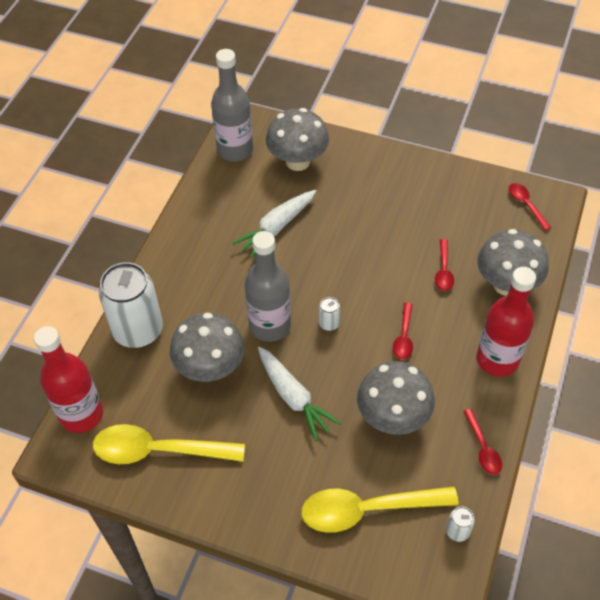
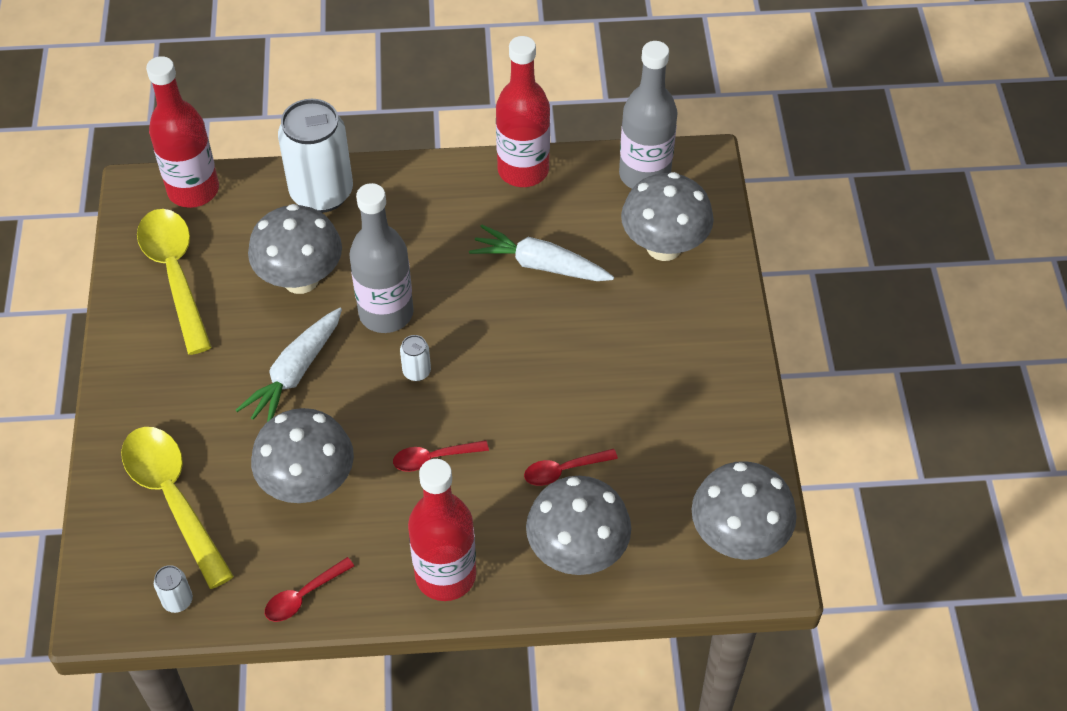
camera: 65 degrees right, 0 degrees up
red spoon [509,183,551,230] -> grey mushroom [691,461,797,560]
none -> red bottle [496,36,550,187]

